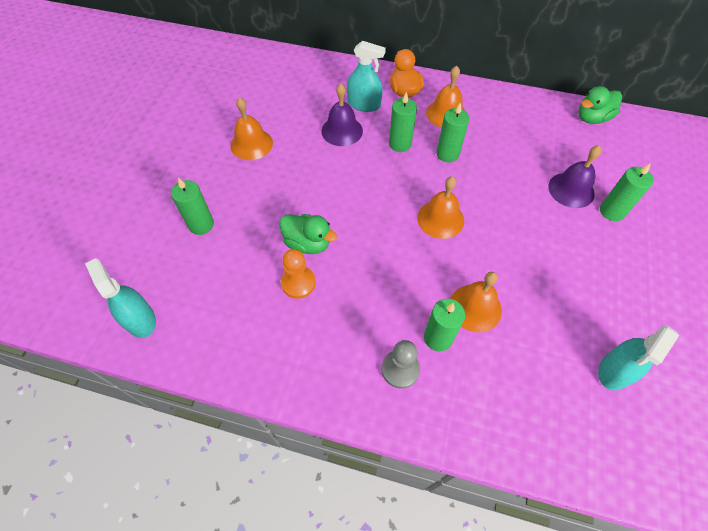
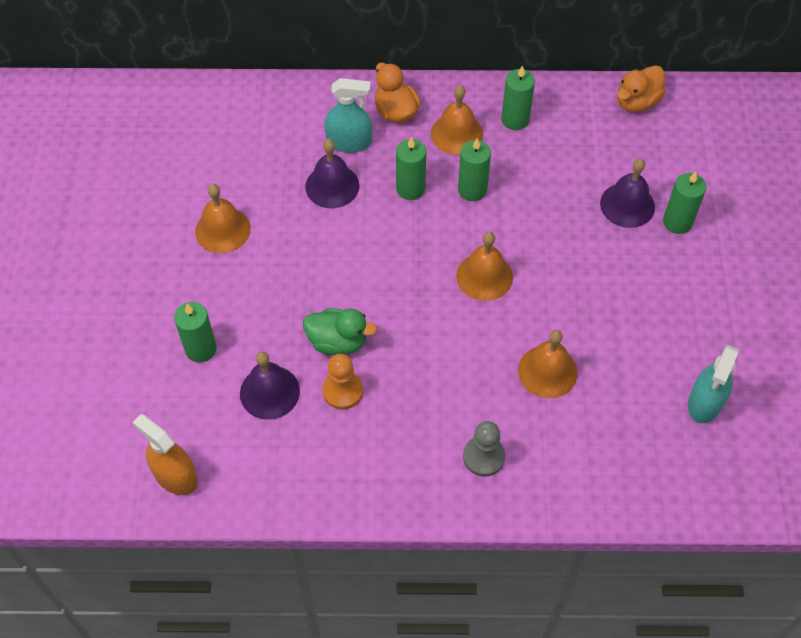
camera: 15 degrees left, 0 degrees up
turquoise spray bottle [85,258,156,338] -> orange spray bottle [132,414,198,495]
green candle [424,299,465,352] -> green candle moved to [501,65,535,130]
green duck [578,86,622,124] -> orange duck [617,65,665,112]
none -> purple bell [240,351,300,420]

